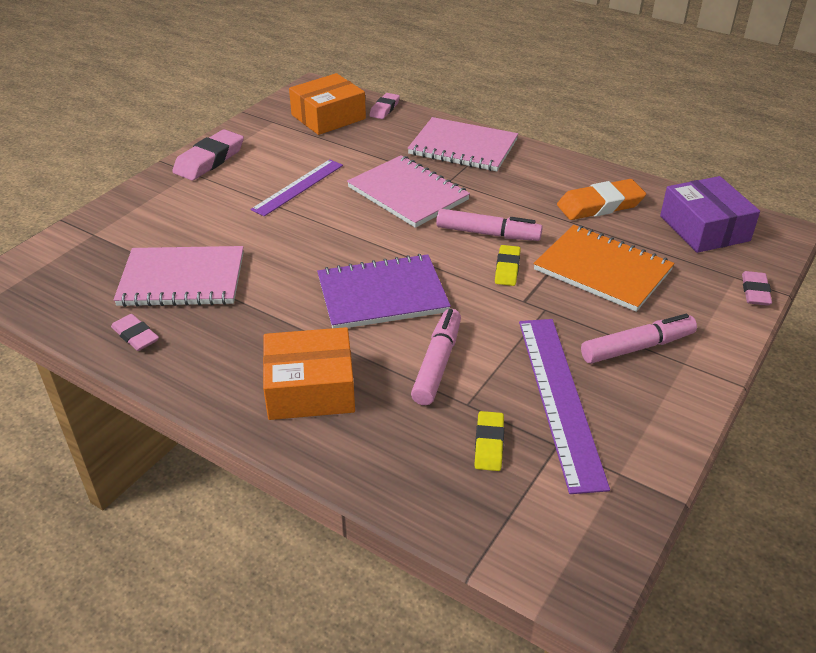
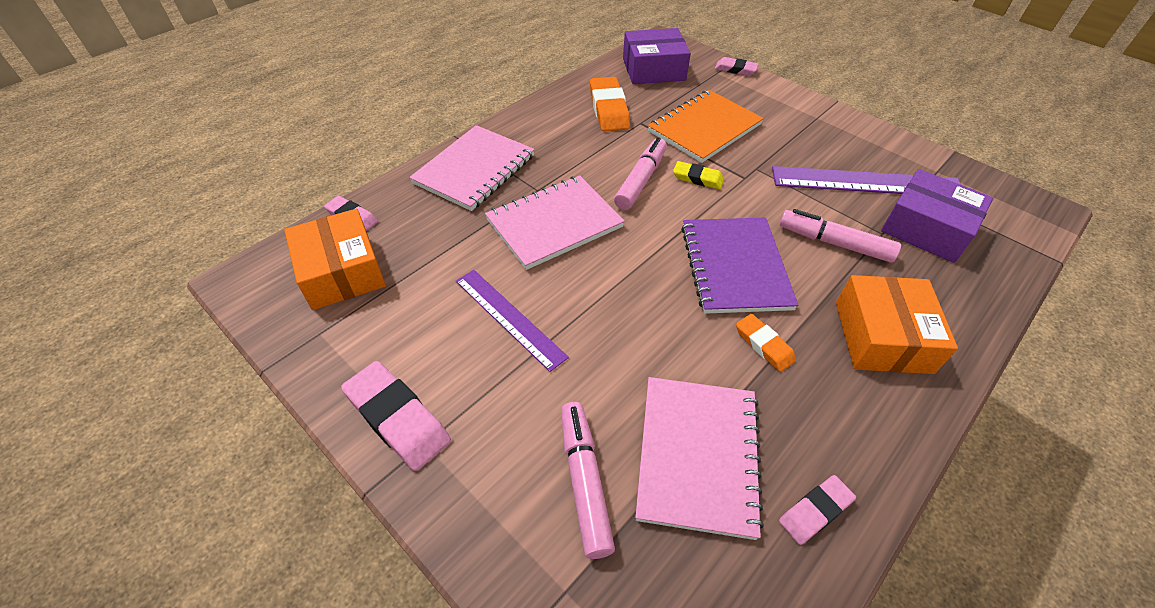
camera: 80 degrees left, 10 degrees up
yellow eraser [474,411,504,471] -> purple box [881,169,993,263]
pink marker [581,314,697,364] -> pink marker moved to [561,402,615,559]
none -> orange eraser [736,314,796,372]

